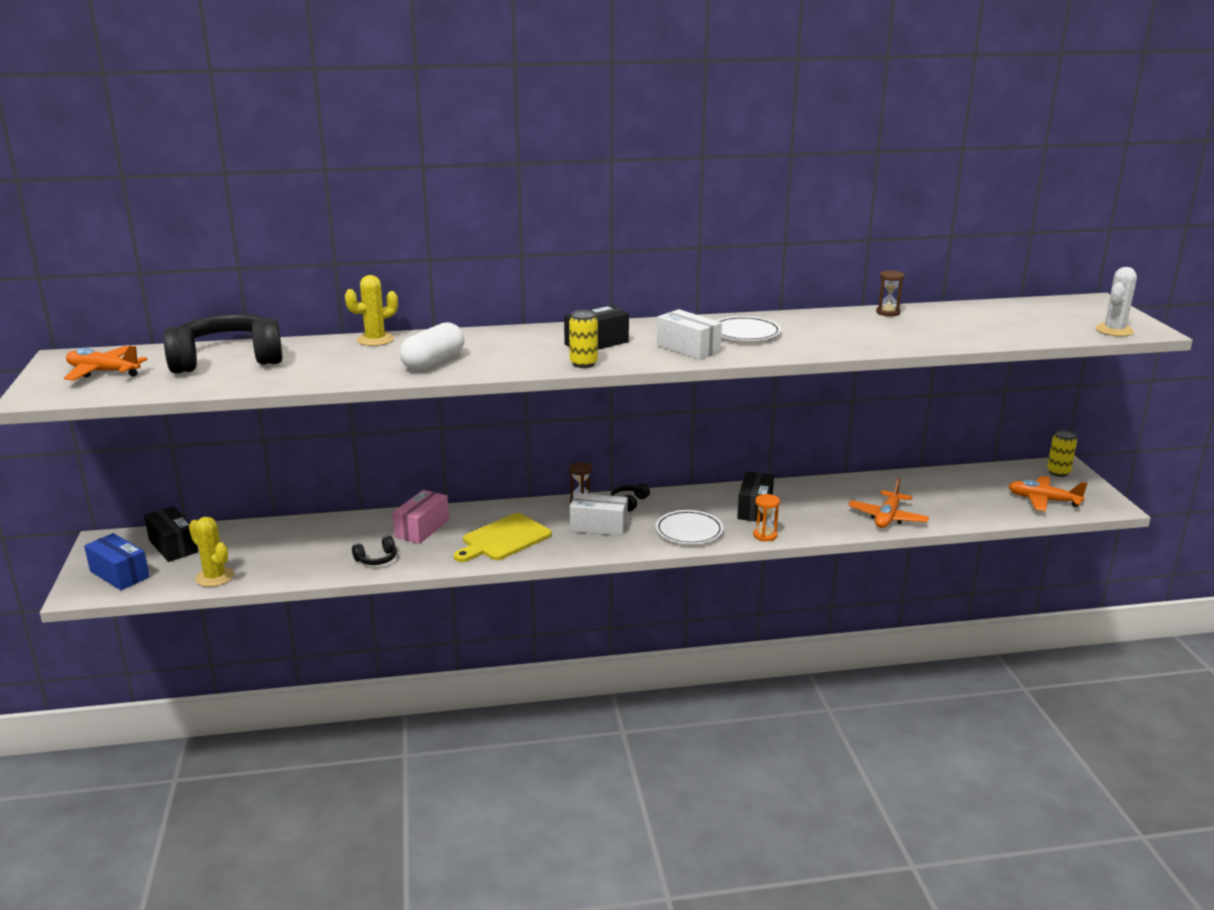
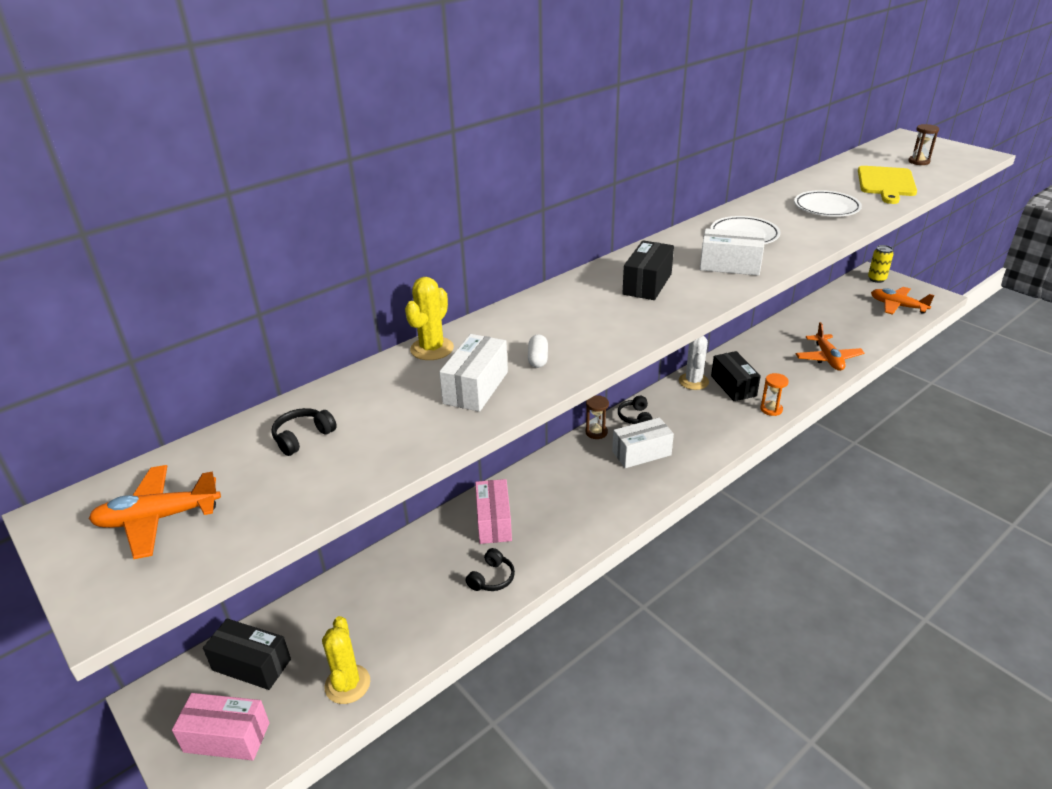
camera: 30 degrees left, 10 degrees up
blue box [84,533,150,590] -> pink box [172,693,270,760]
black headphones [164,314,283,374] -> black headphones [271,408,337,456], size x0.40
yellow cactus [189,517,234,587] -> yellow cactus turned 75 degrees clockwise [322,616,370,704]
white capsule [399,322,465,371] -> white capsule [528,334,548,368], size x0.48
yellow cutting board [454,513,552,562] -> yellow cutting board moved to [858,166,917,204]
yellow can [569,310,598,368] -> none
white plate [656,510,723,544] -> white plate moved to [794,190,862,217]
brown hourglass [876,270,905,316] -> brown hourglass moved to [908,124,939,165]
orange plane [1008,476,1088,511] -> orange plane turned 45 degrees clockwise [871,287,935,315]
white cactus [1096,267,1137,336] -> white cactus moved to [679,336,709,390]
none -> white box [439,334,508,412]

